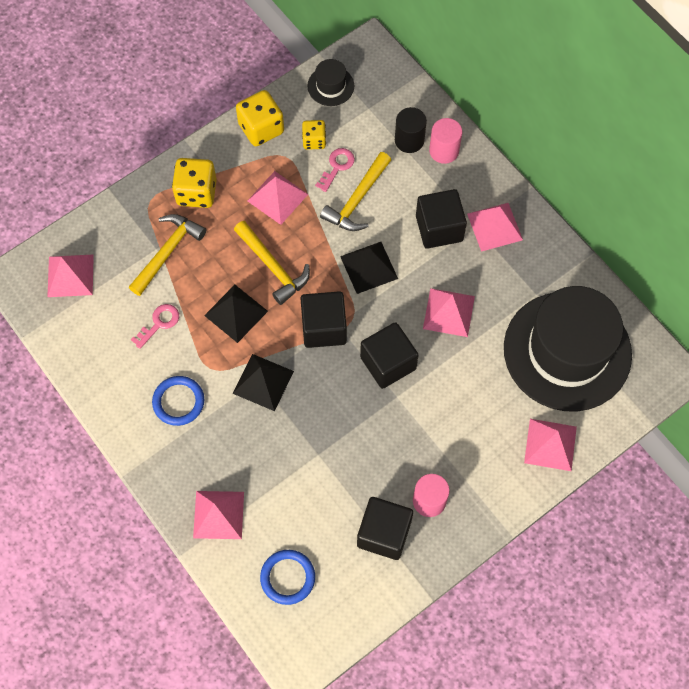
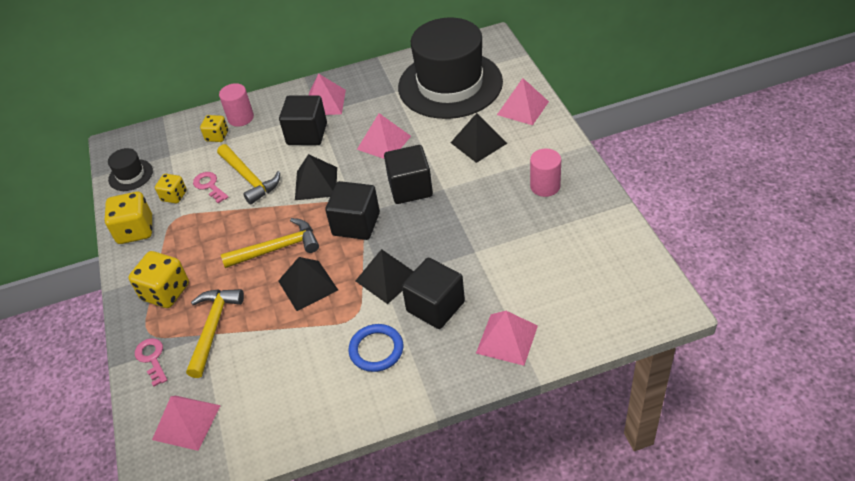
camera: 65 degrees left, 20 degrees down
yellow hammer [129,214,206,296] -> yellow hammer turned 45 degrees clockwise [186,289,244,378]
pink key [131,304,179,349] -> pink key moved to [135,338,168,387]
pink pyramid [248,171,308,225] -> none
blue ring [260,550,315,605] -> none
black cube [357,497,413,560] -> black cube moved to [402,258,465,329]
black cylinder [395,107,427,153] -> yellow dice [200,115,228,142]
none -> black pyramid [451,113,507,163]

